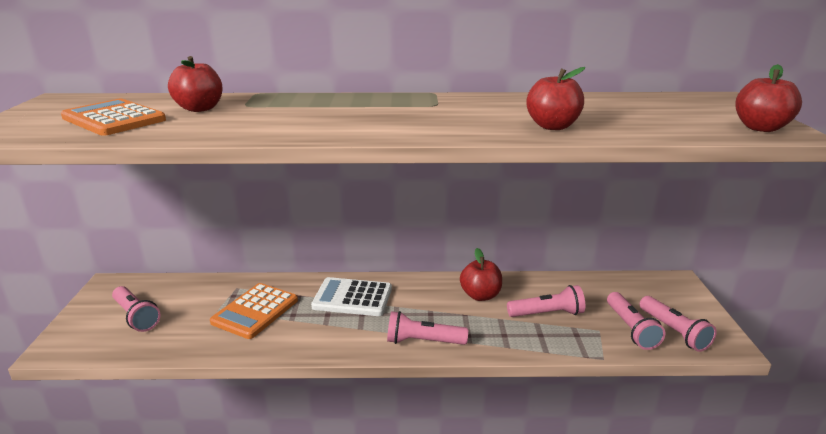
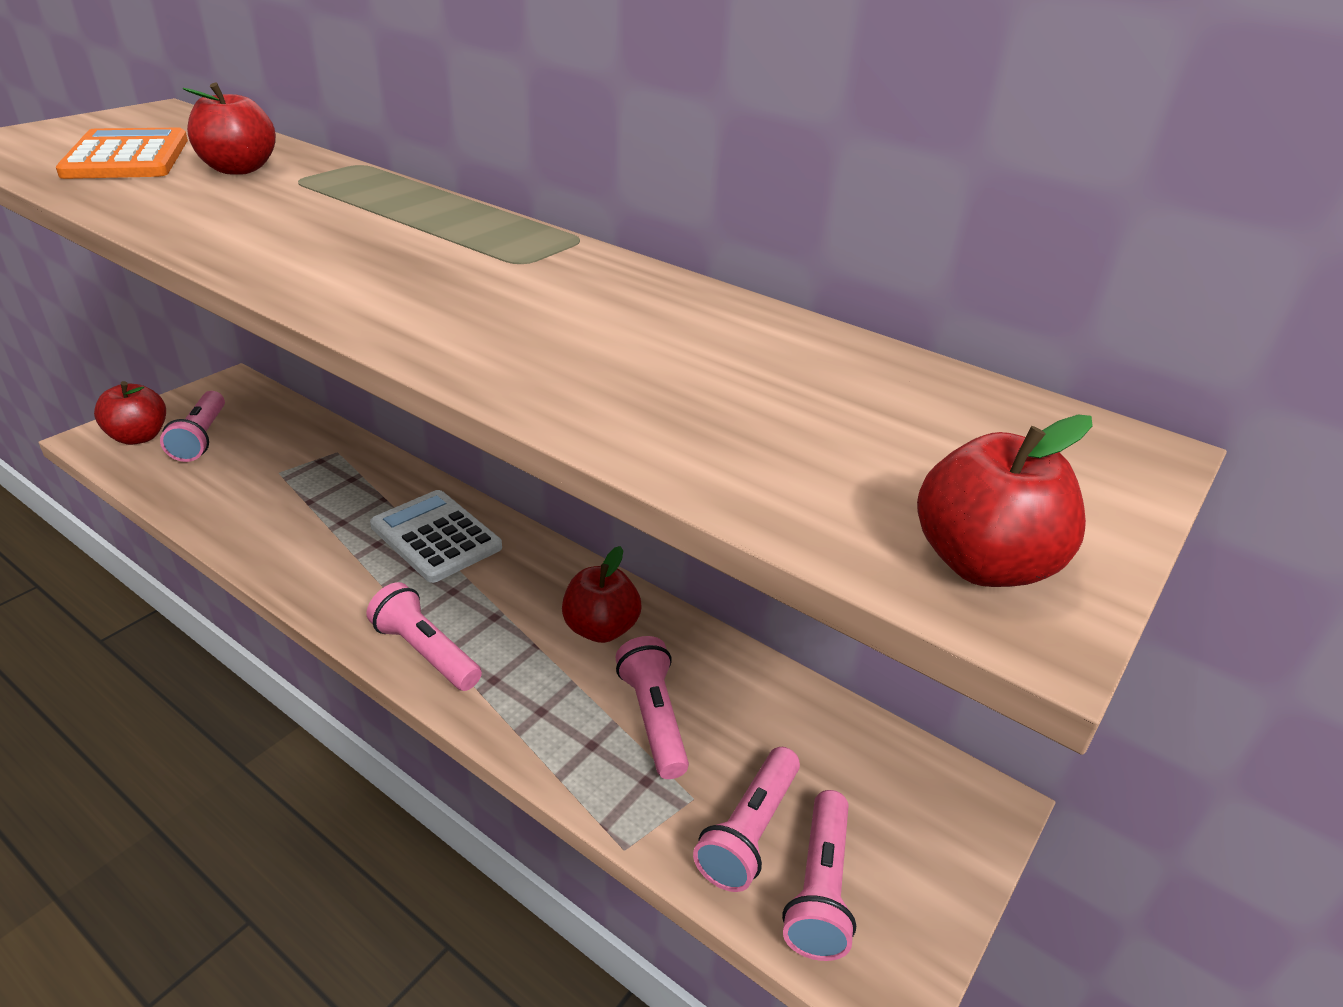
camera: 35 degrees right, 10 degrees up
orange calculator [210,283,298,339] -> none
pink flashlight [507,285,585,317] -> pink flashlight turned 135 degrees counterclockwise [615,636,689,779]
red apple [526,67,585,130] -> red apple moved to [94,381,166,445]

